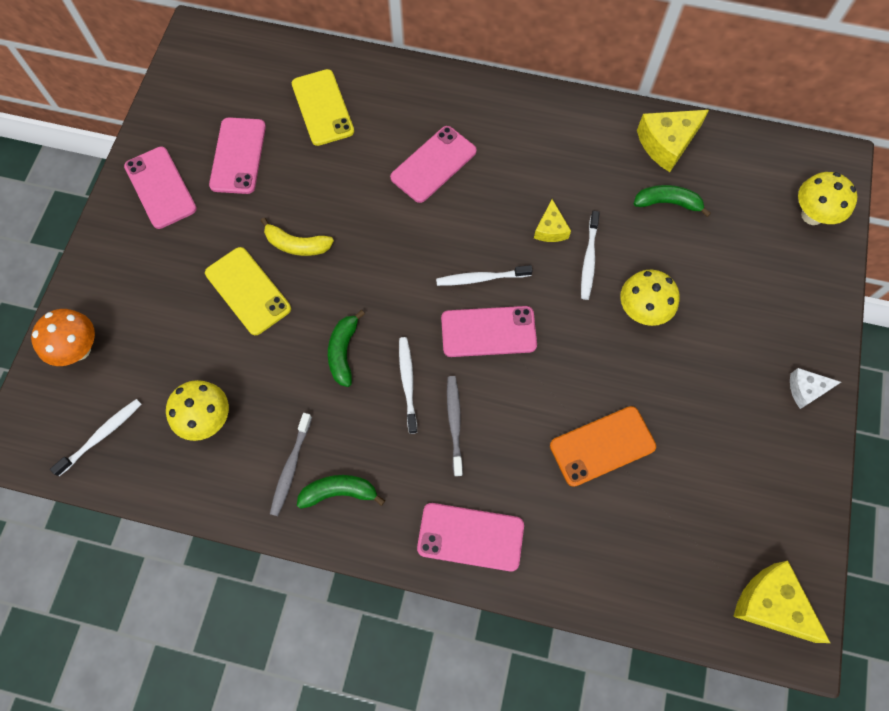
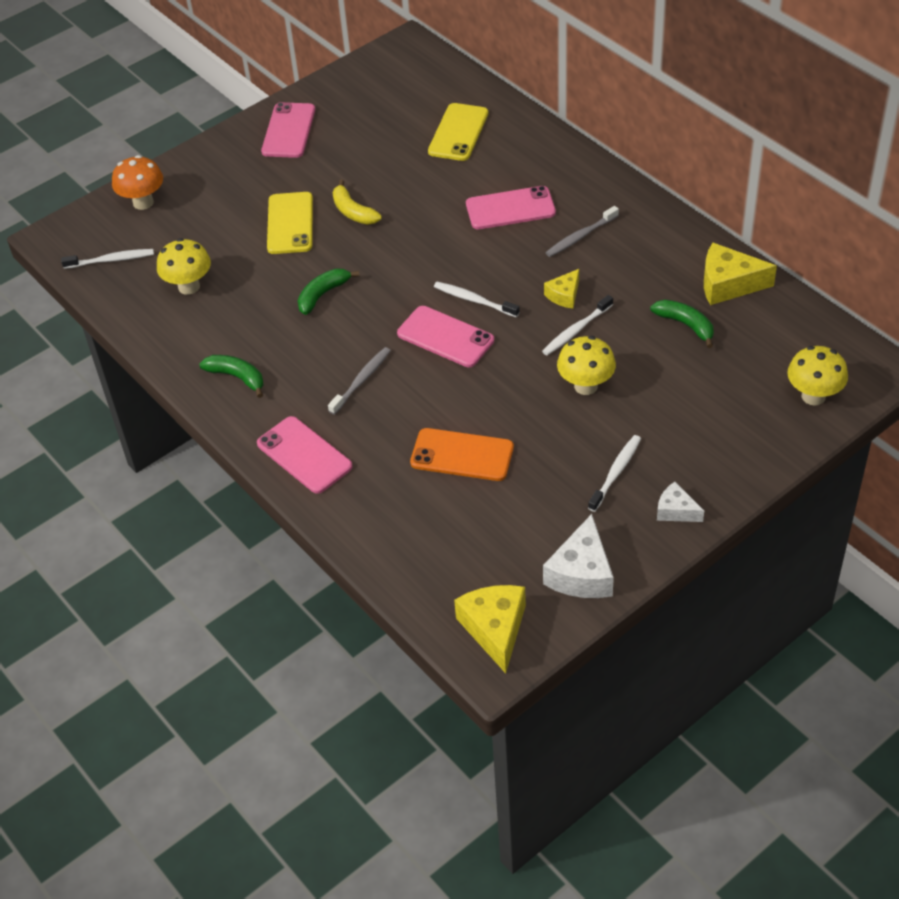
camera: 40 degrees right, 20 degrees down
pink phone [209,117,266,194] -> none
grey toothbrush [270,413,312,516] -> grey toothbrush moved to [545,206,619,257]
white toothbrush [399,337,417,434] -> white toothbrush moved to [588,435,641,512]
none -> white cheese [543,514,614,598]

